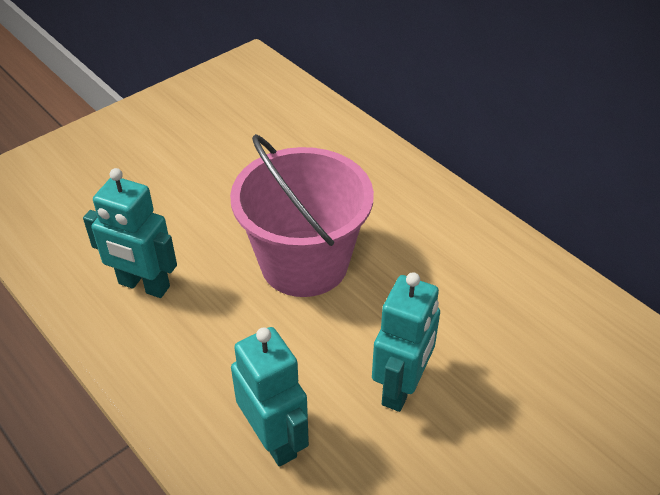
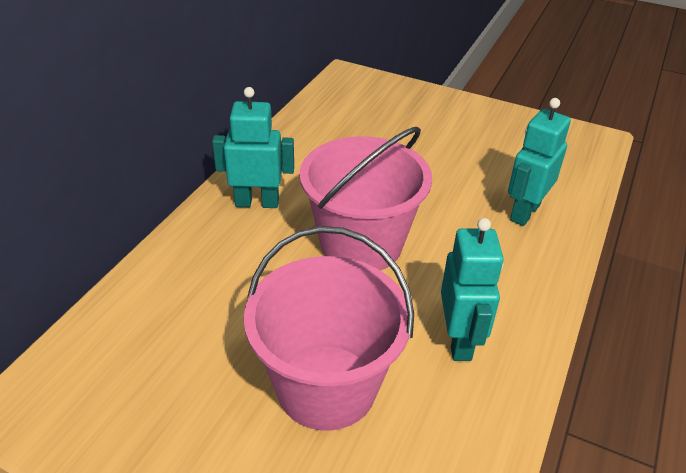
camera: 115 degrees left, 5 degrees down
turquoise robot [372,272,440,412] -> turquoise robot moved to [212,87,294,208]
none -> pink bucket [244,226,414,431]

